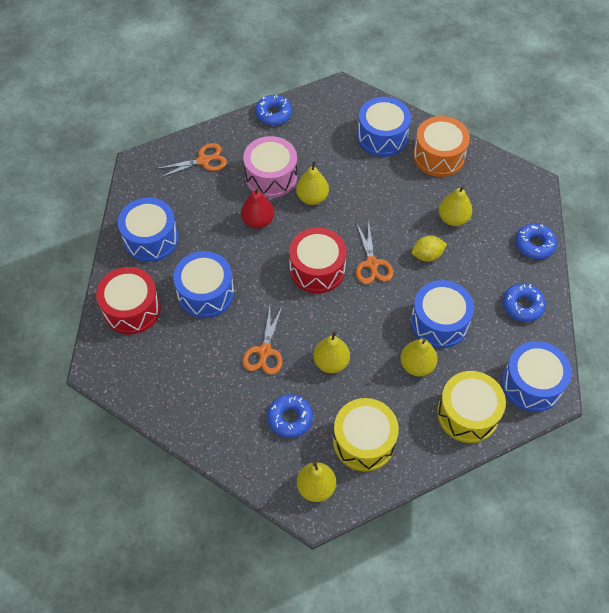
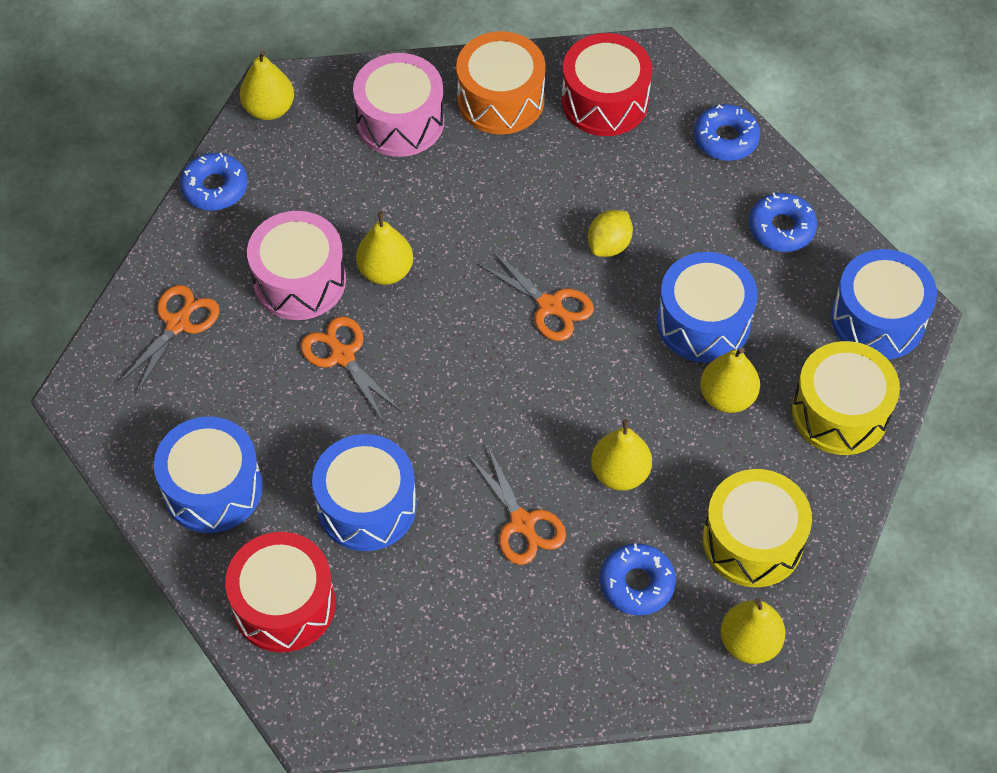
camera: 40 degrees left, 0 degrees up
red pear [241,187,274,229] -> orange scissors [301,316,402,421]
red drum [289,227,347,293] -> red drum moved to [561,33,652,136]
blue drum [357,97,411,157] -> pink drum [353,53,444,157]
yellow pear [439,186,472,226] -> yellow pear moved to [240,50,294,120]

